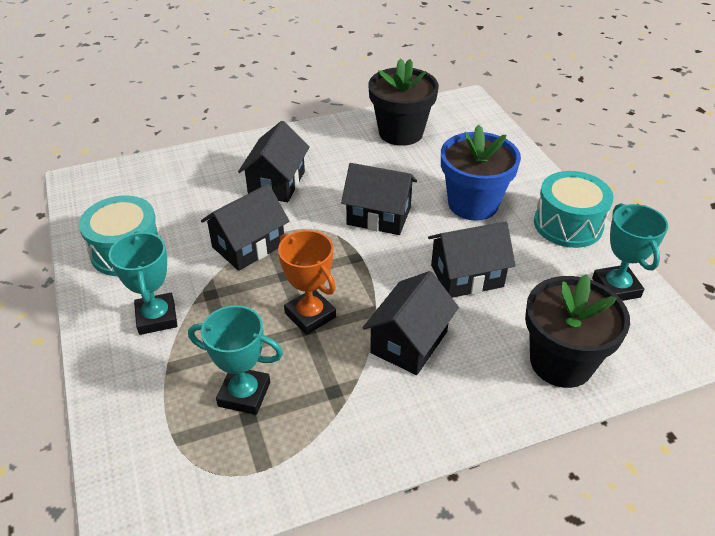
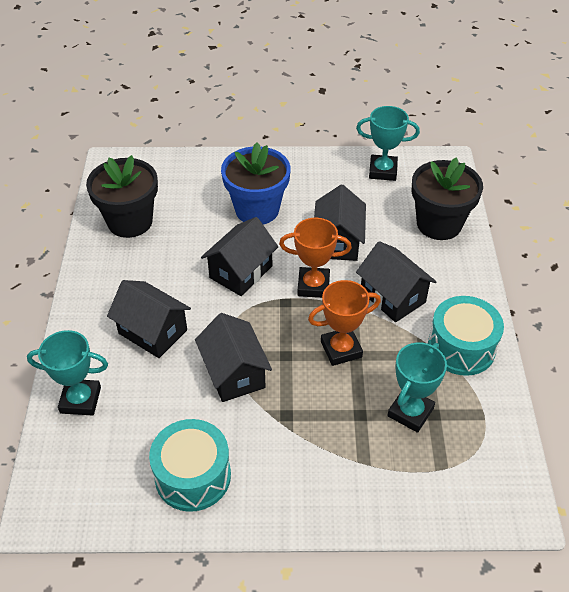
camera: 70 degrees left, 5 degrees up
turquoise trophy [109,231,178,335] -> turquoise trophy moved to [27,330,108,415]
turquoise drum [534,171,614,248] -> turquoise drum moved to [428,296,504,376]
none -> orange trophy [279,218,352,298]

